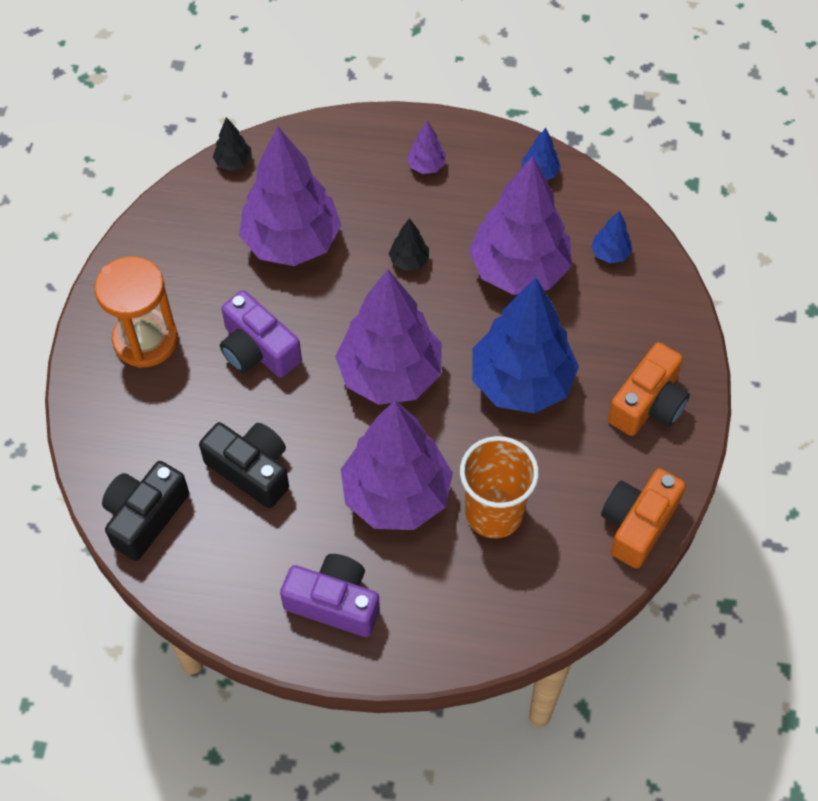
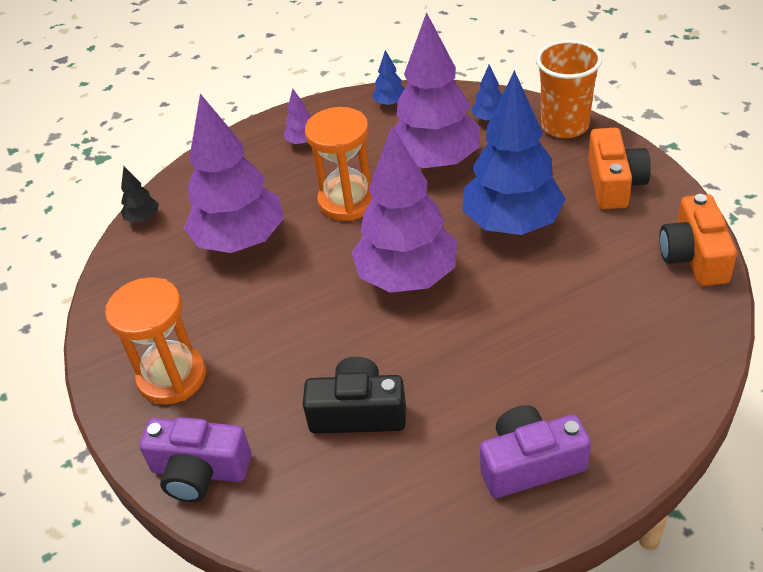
camera: 30 degrees left, 15 degrees down
black camera [102,461,189,561] -> none
purple camera [220,290,302,378] -> purple camera moved to [139,417,251,502]
purple tree [341,401,453,530] -> none
black tree [389,218,429,271] -> orange hourglass [305,107,372,221]
orange cup [460,436,539,538] -> orange cup moved to [536,40,602,138]

